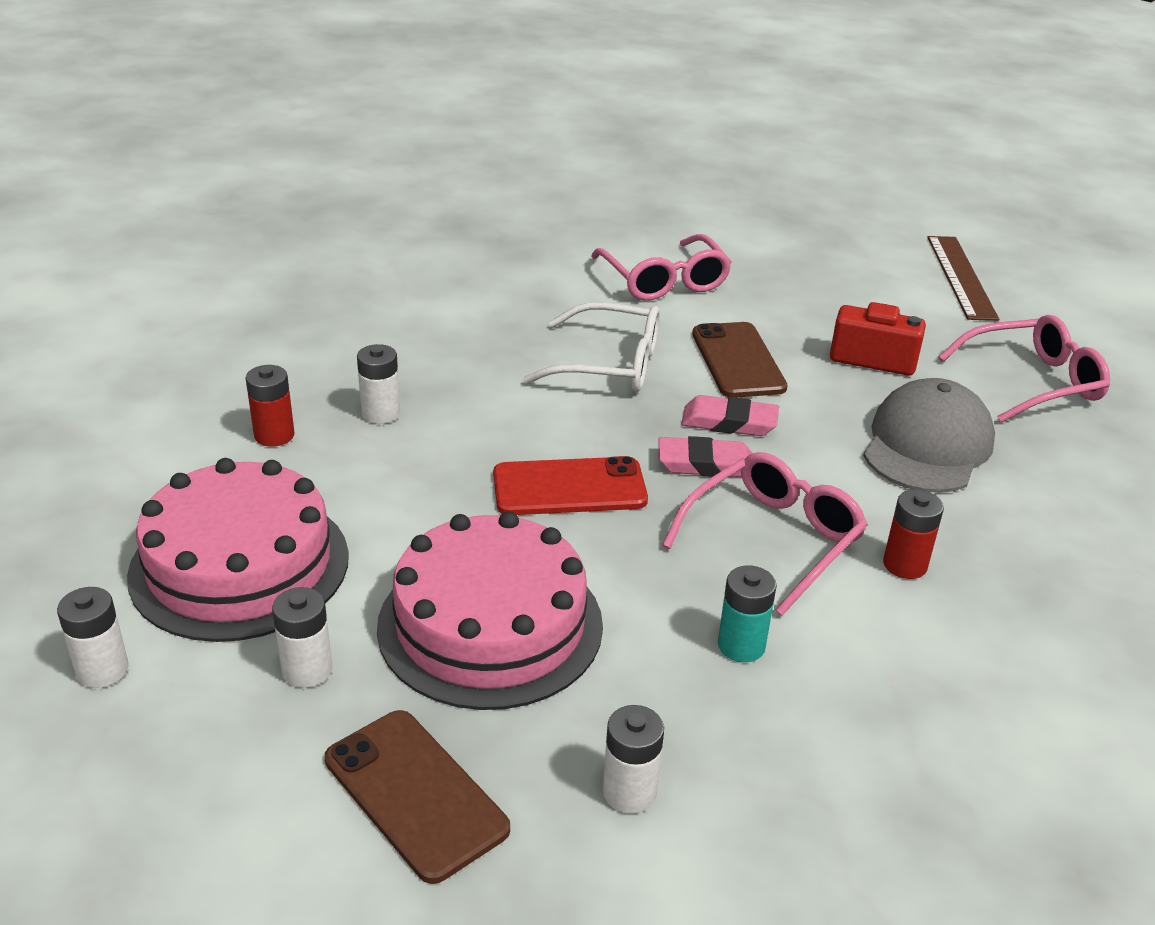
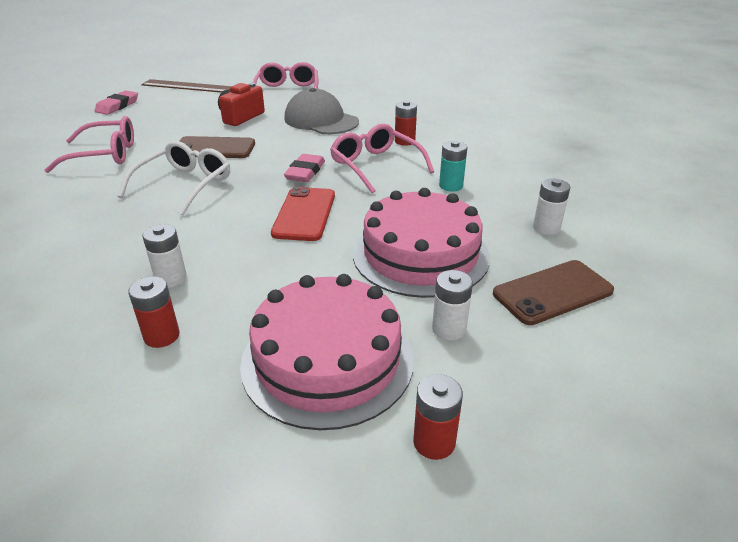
camera: 75 degrees left, 0 degrees up
white battery [57,587,129,688] -> red battery [413,374,463,460]
pink eraser [681,395,779,436] -> pink eraser moved to [95,90,138,115]

